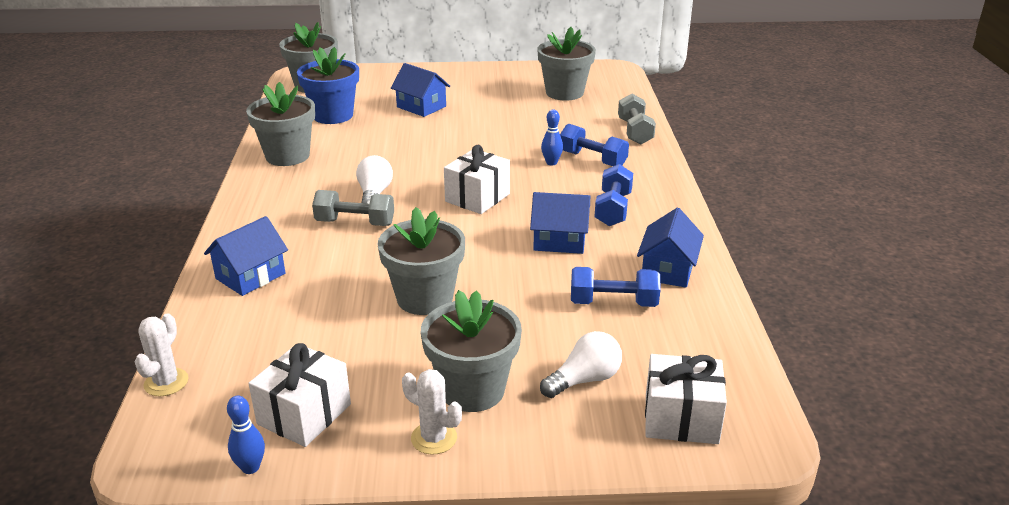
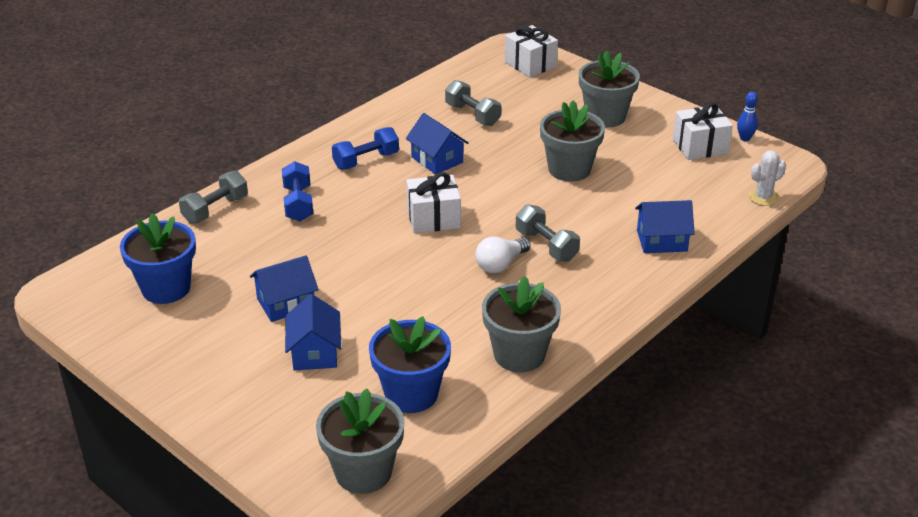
camera: 135 degrees left, 5 degrees up
white cactus [402,369,462,455] -> none
grey flower pot [537,27,596,100] -> blue flower pot [120,213,196,304]
white light bulb [540,331,622,398] -> none
blue bowling pin [541,110,563,166] -> none
blue dumbbell [571,267,661,307] -> grey dumbbell [445,80,501,126]
blue house [637,208,704,288] -> blue house moved to [250,255,319,322]

